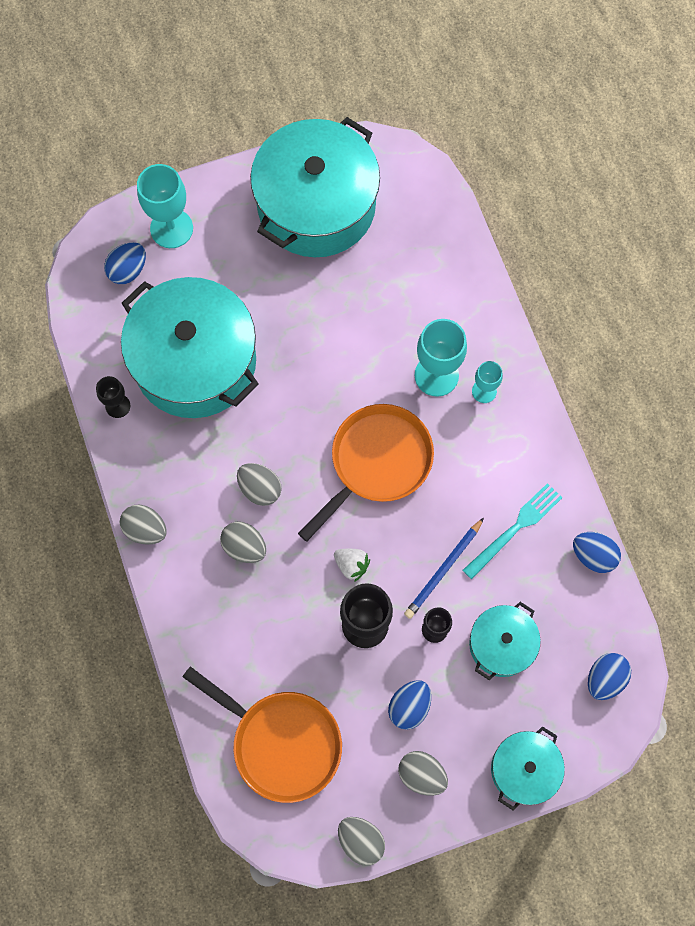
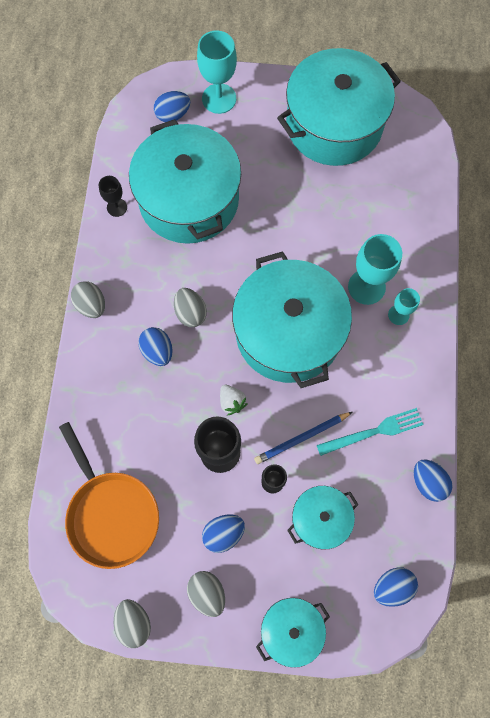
camera: 25 degrees right, 0 degrees up
grey egg [220,522,266,563] -> blue egg [138,327,173,366]
orange pan [298,404,434,542] -> turquoise pot [232,251,352,388]

